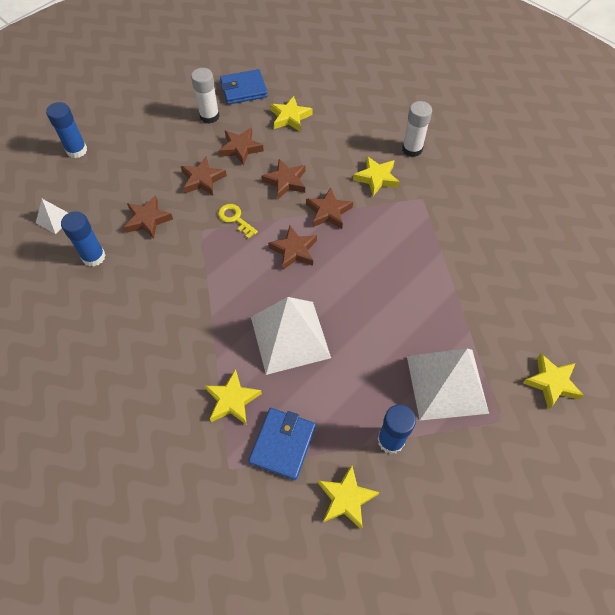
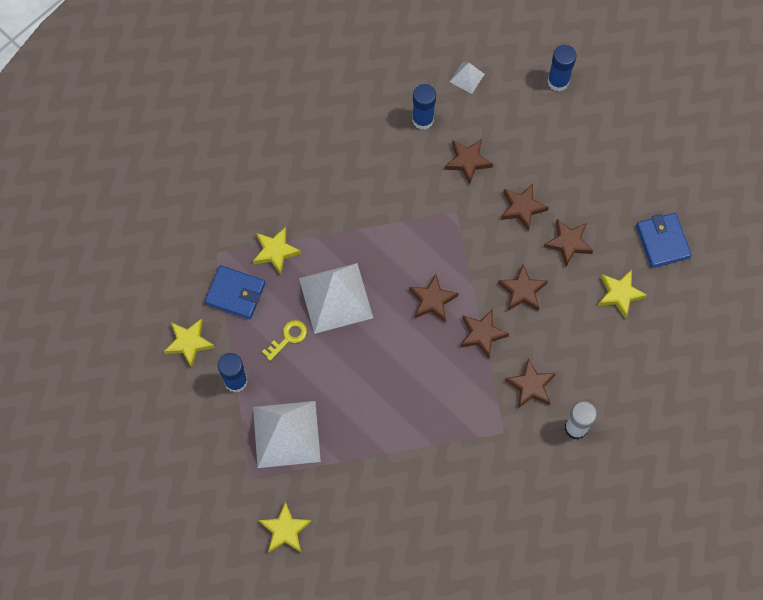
camera: 90 degrees right, 10 degrees up
white glue stick [191,68,219,124] -> none
yellow key [218,204,258,239] -> yellow key moved to [262,320,307,361]
yellow star [353,156,399,196] -> brown star [505,358,556,408]

